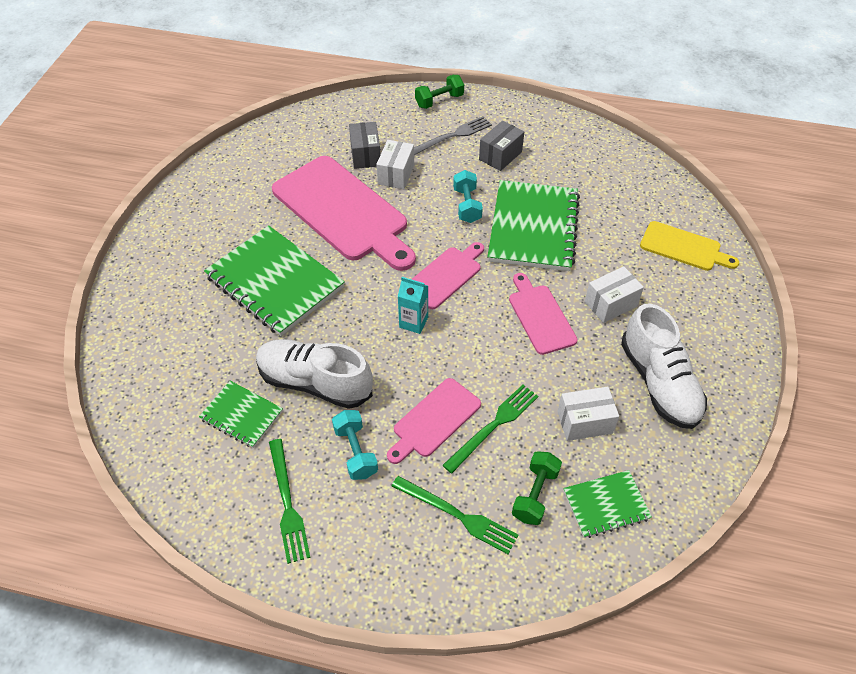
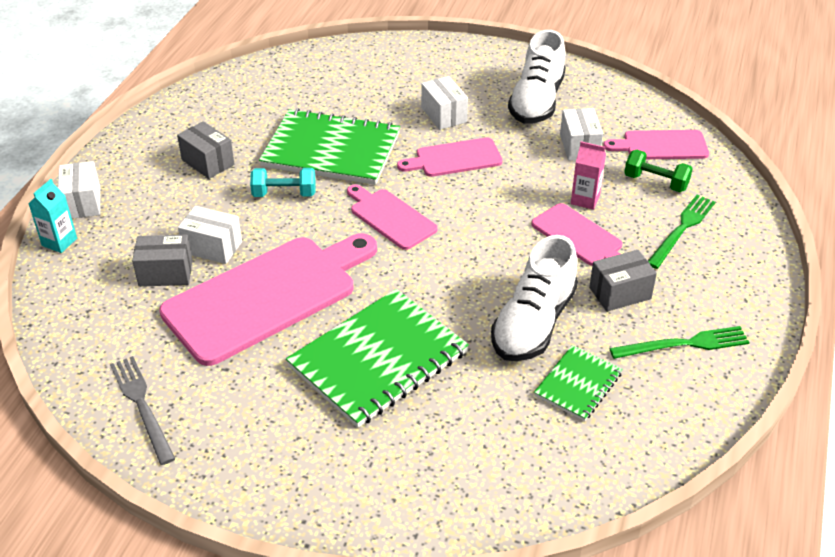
camera: 85 degrees left, 10 degrees down
turquoise dumbbell [332,410,378,480] -> grey box [589,250,657,312]
turquoise carton [398,277,428,334] -> turquoise carton moved to [28,179,77,253]
grey fork [414,116,492,155] -> grey fork moved to [110,356,175,465]
green dumbbell [415,75,464,109] -> white box [58,161,100,219]
green fork [442,385,538,474] -> pink carton [571,141,606,210]
green notebook [563,470,652,538] -> pink cutting board [603,130,709,159]
white shoe [621,303,707,429] -> white shoe turned 120 degrees clockwise [508,30,566,124]
yellow cutting board [640,221,739,271] -> none

